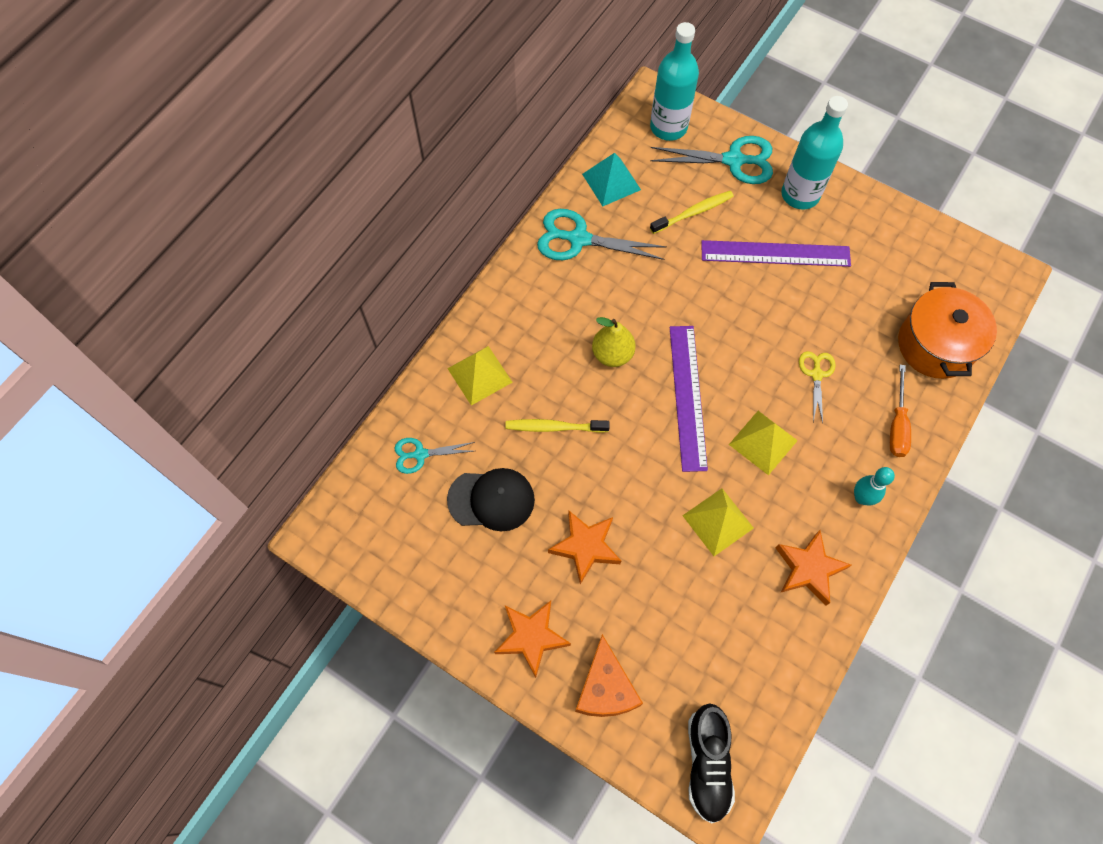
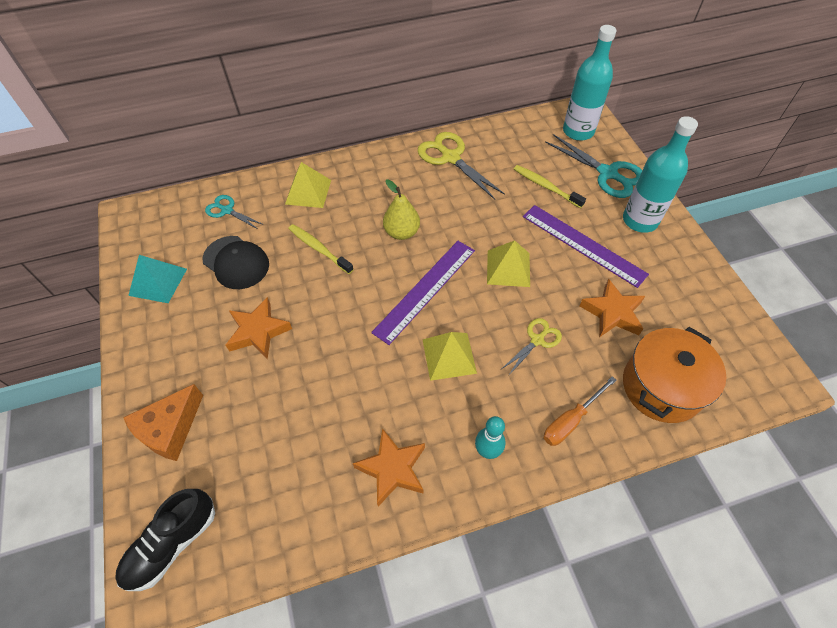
camera: 40 degrees right, 10 degrees down
orange star [494,601,571,678] -> orange star moved to [580,279,645,337]
turquoise scissors [537,209,666,260] -> yellow scissors [418,132,505,200]
turquoise pyramid [582,153,641,206] -> turquoise pyramid moved to [128,255,187,303]
yellow toothbrush [650,191,734,234] -> yellow toothbrush turned 150 degrees counterclockwise [514,165,586,208]
yellow pyramid [682,488,754,556] -> yellow pyramid moved to [487,240,530,287]

